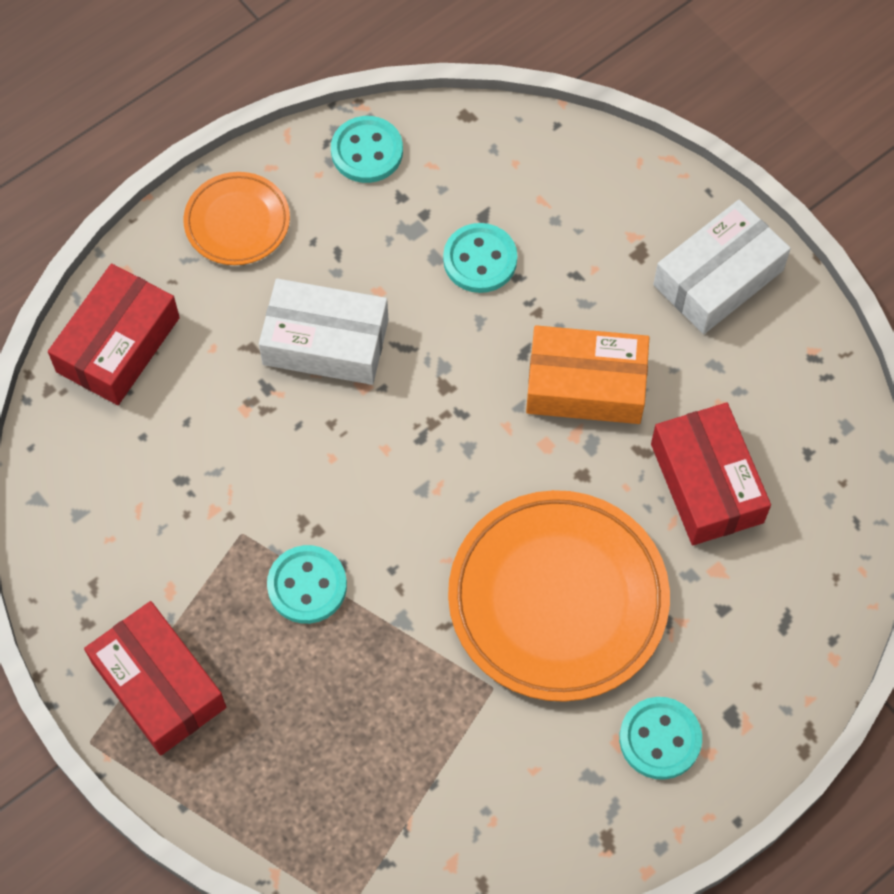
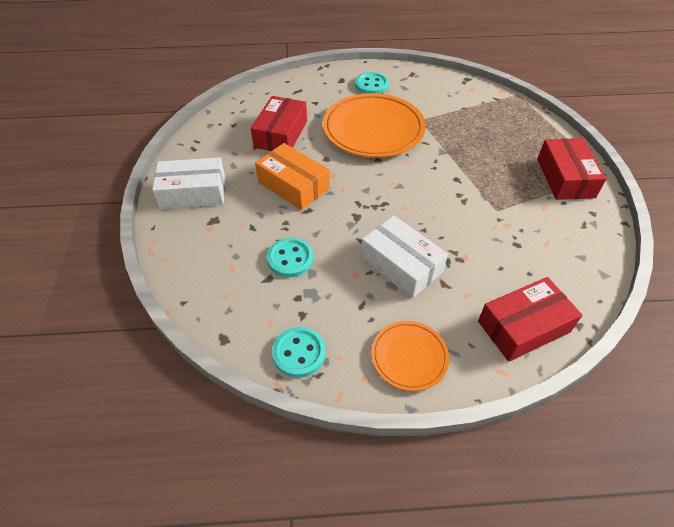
camera: 145 degrees left, 15 degrees down
turquoise button [267,545,347,624] -> none

